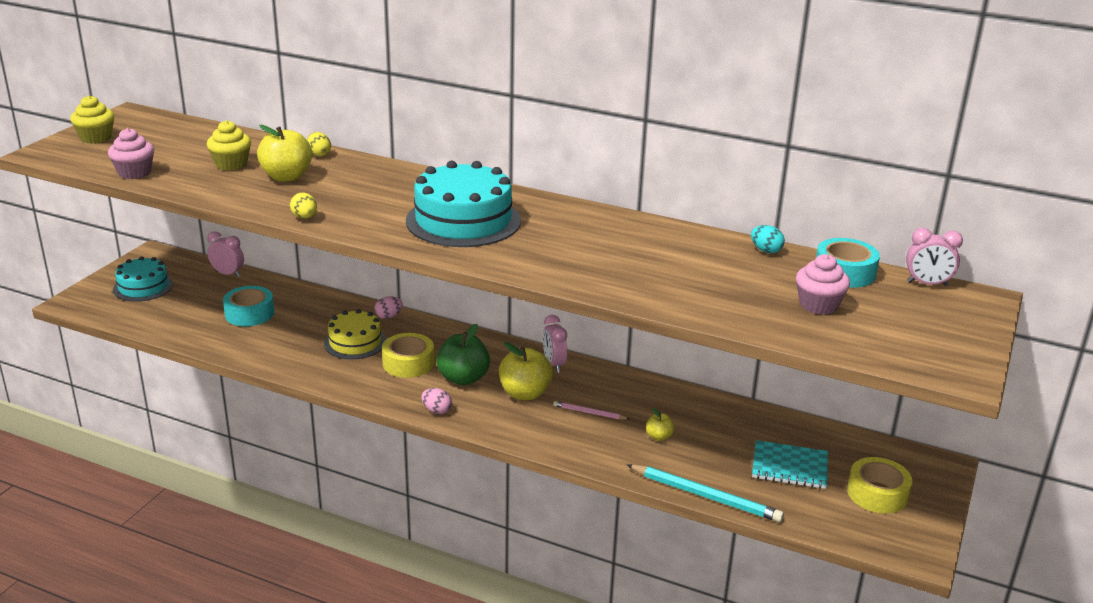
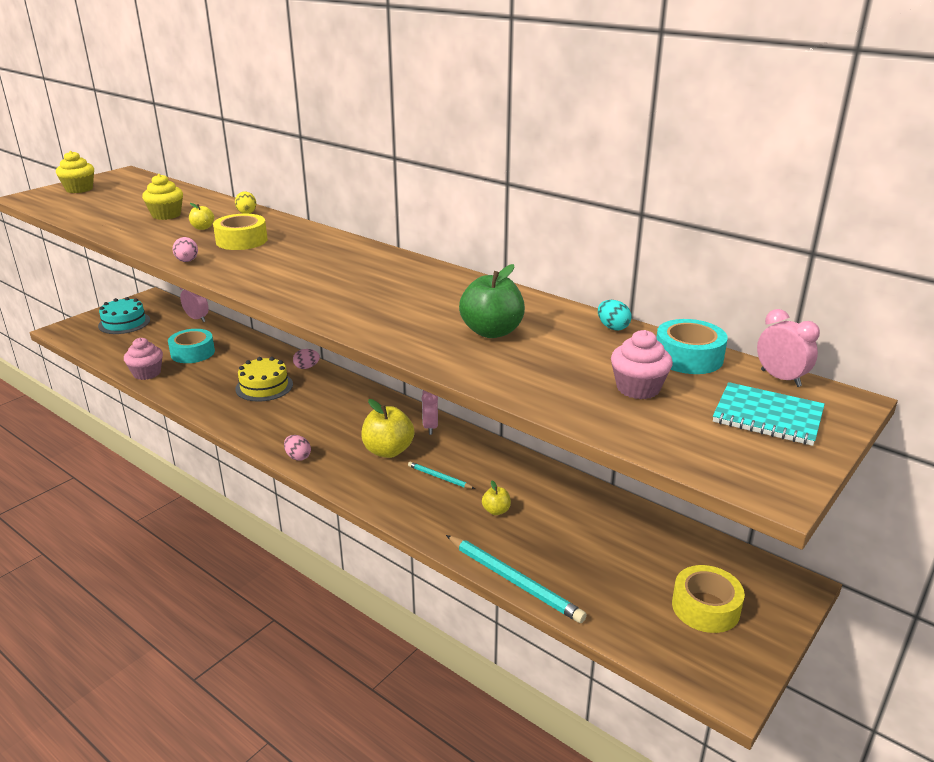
camera: 15 degrees right, 0 degrees up
pink cupcake [108,128,154,179] -> pink cupcake moved to [124,338,163,380]
yellow apple [257,125,312,182] -> yellow apple [189,203,214,230], size x0.50
yellow egg [290,192,317,219] -> pink egg [172,237,198,262]
yellow tape [382,333,434,378] -> yellow tape moved to [213,214,268,250]
turquoise cake [406,161,521,247] -> none
green apple [436,324,490,385] -> green apple moved to [459,264,525,338]
pink pencil [553,401,630,419] -> turquoise pencil [408,462,475,489]
turquoise notebook [752,440,828,489] -> turquoise notebook moved to [713,382,825,446]
pink clock [906,228,963,286] -> pink clock turned 150 degrees counterclockwise [757,309,820,387]

